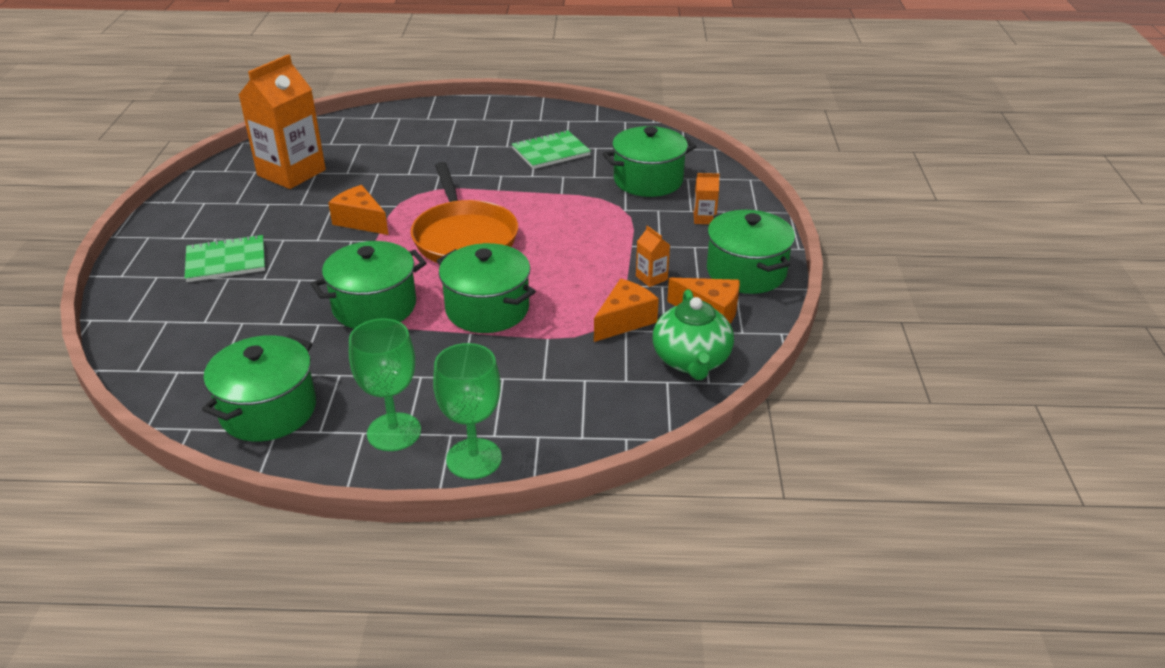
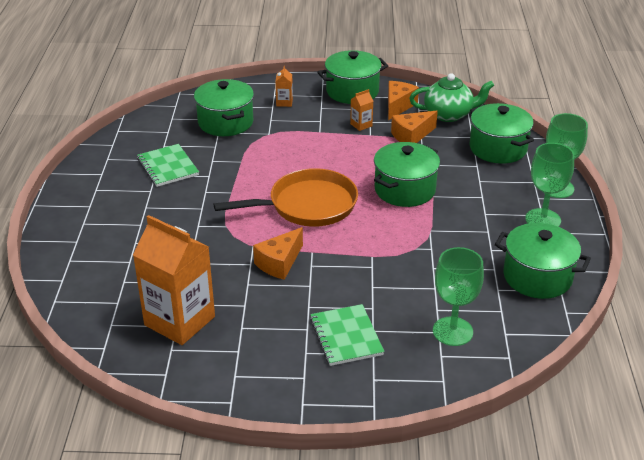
camera: 90 degrees left, 0 degrees up
green pot [311,241,427,329] -> green pot moved to [470,103,534,164]
orange cheese [594,279,659,342] -> orange cheese turned 75 degrees counterclockwise [391,111,438,143]
none -> green goblet [433,247,484,346]

